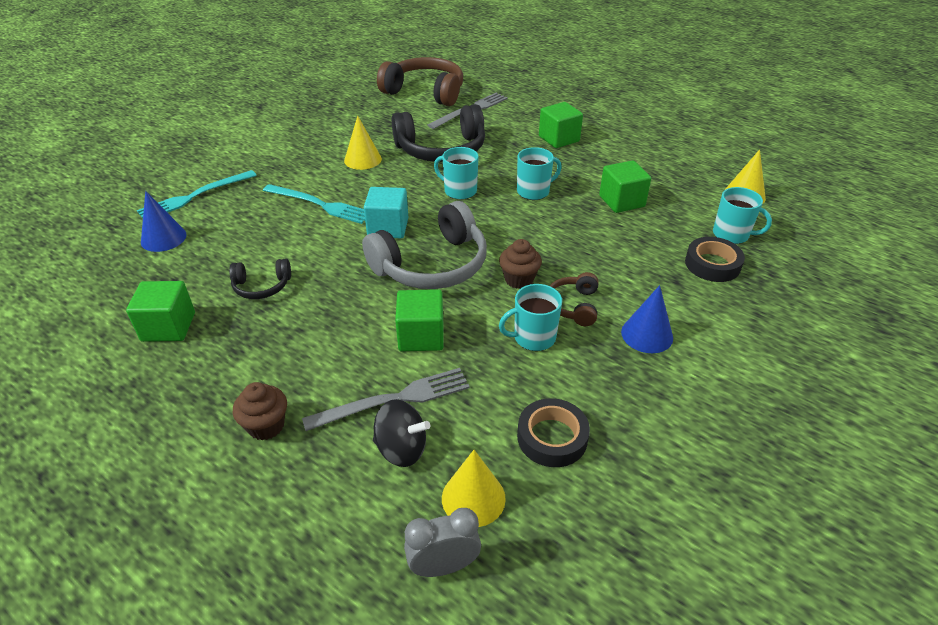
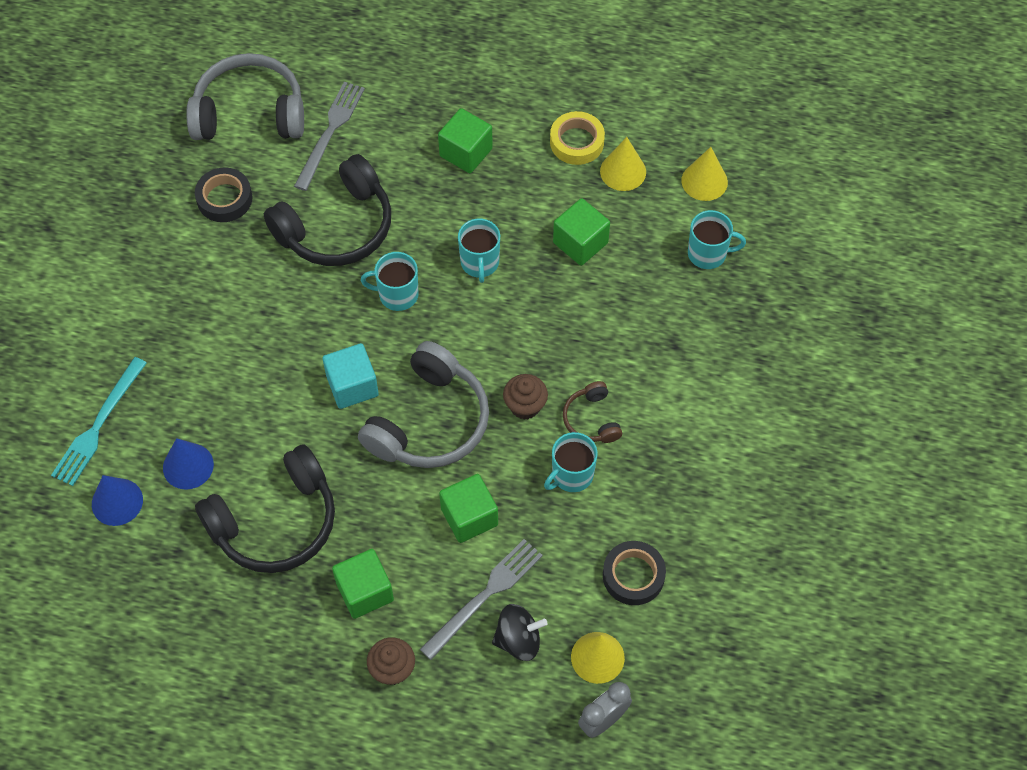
camera: 25 degrees left, 20 degrees up
green cube [126,281,195,342] -> green cube moved to [332,549,394,619]
black headphones [229,259,291,299] -> black headphones [195,444,335,573], size x2.03
turquoise fork [263,184,365,224] -> none
yellow cone [344,116,382,170] -> yellow cone moved to [600,137,646,191]
brown headphones [377,57,463,106] -> grey headphones [186,53,304,140]
turquoise mug [517,147,562,200] -> turquoise mug turned 135 degrees clockwise [458,218,500,283]
blue cone [621,285,673,353] -> blue cone moved to [163,438,214,490]
black tape [685,237,745,282] -> black tape moved to [195,167,252,222]
none -> yellow tape [550,111,605,165]

